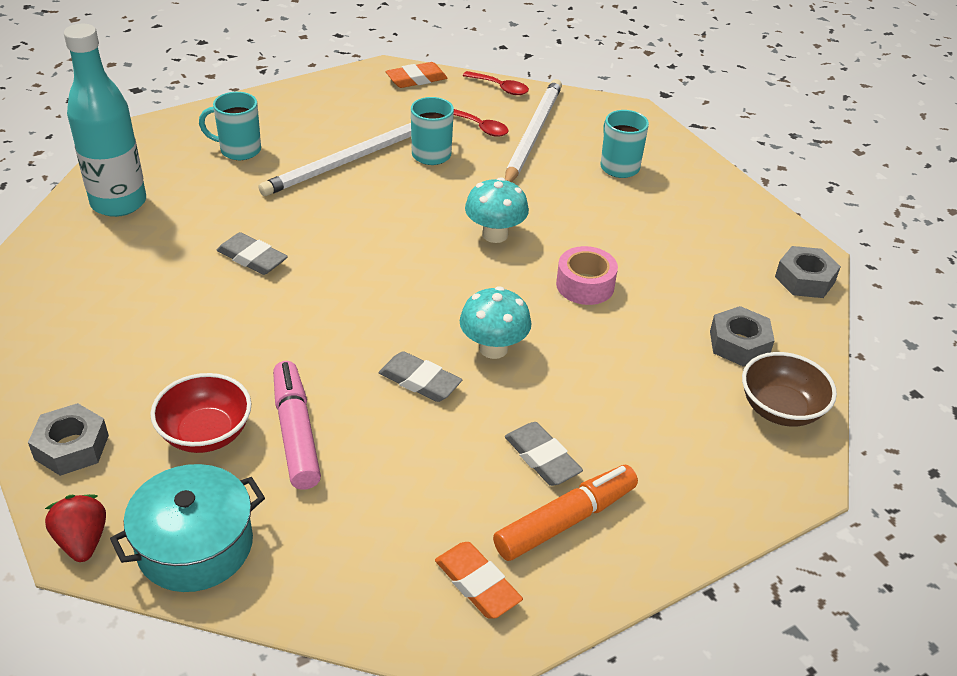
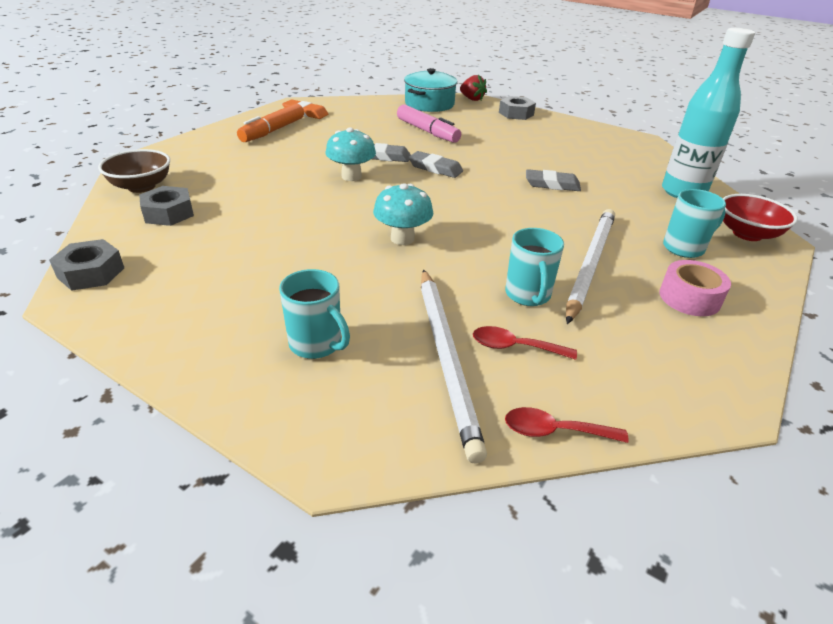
camera: 155 degrees right, 5 degrees down
red bowl [150,373,251,453] -> red bowl moved to [723,194,798,241]
orange eraser [386,62,447,88] -> none
grey eraser [505,422,583,486] -> grey eraser moved to [409,151,463,178]
pink tape [556,246,618,305] -> pink tape moved to [659,260,731,316]

